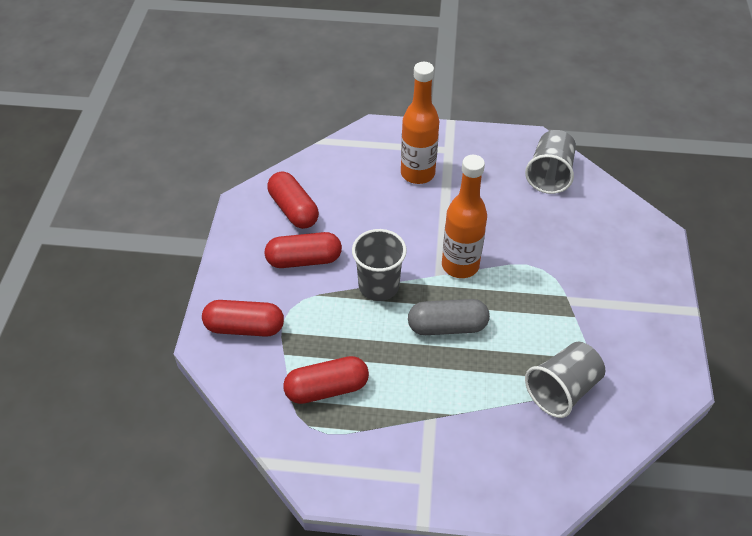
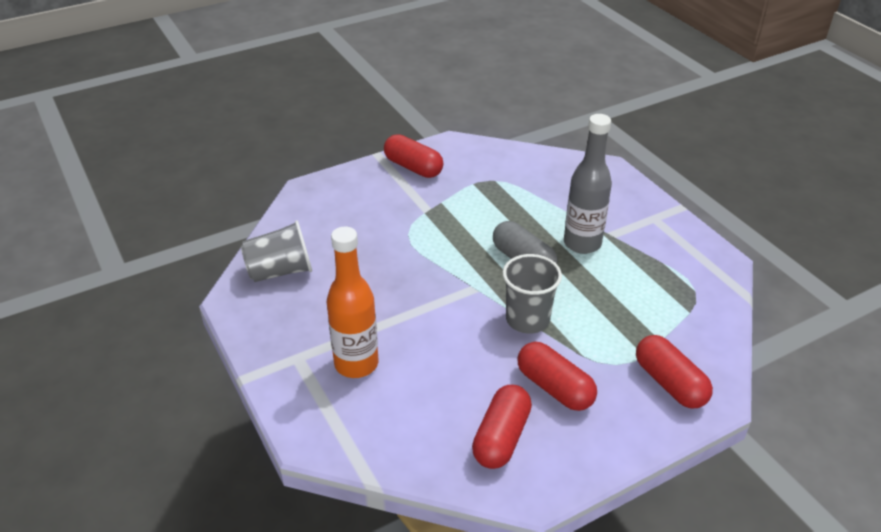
camera: 125 degrees left, 10 degrees down
red capsule [283,356,369,404] -> red capsule moved to [384,134,443,178]
orange bottle [442,155,487,278] -> none
grey cup [525,342,605,418] -> none
none -> grey bottle [564,114,612,254]

